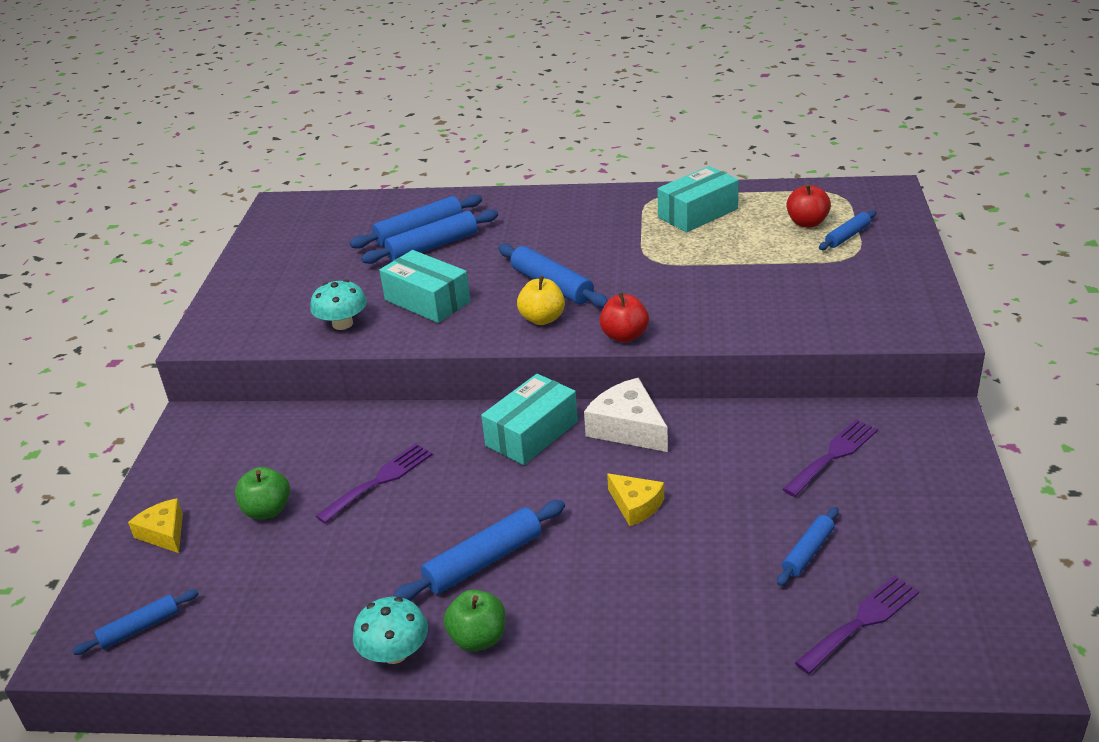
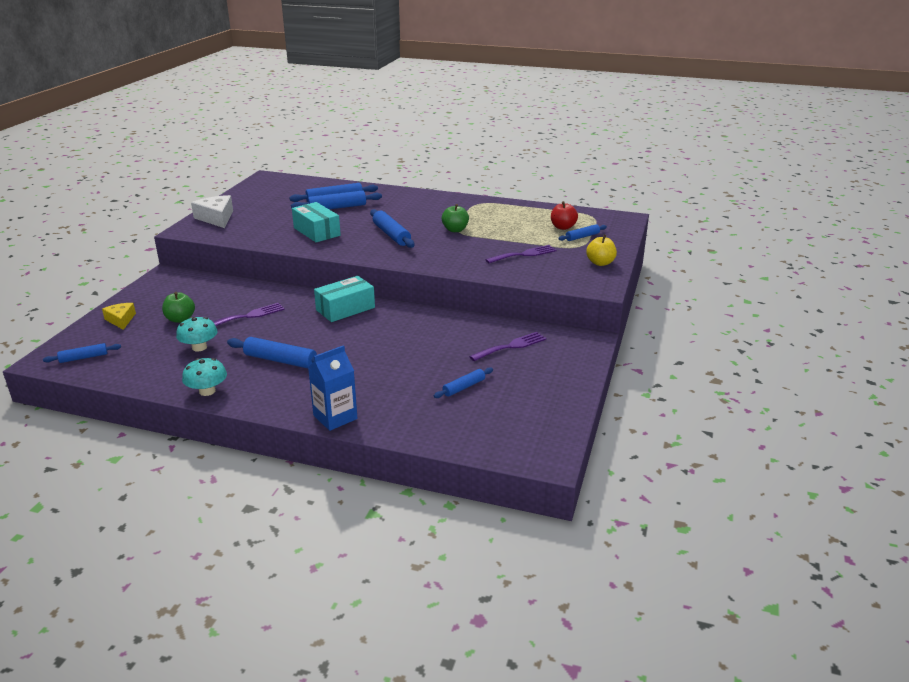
camera: 10 degrees right, 5 degrees down
turquoise mushroom [310,279,367,330] -> turquoise mushroom moved to [176,317,217,351]
blue rolling pin [392,500,565,601] -> blue rolling pin turned 45 degrees clockwise [227,337,317,368]
green apple [444,590,506,651] -> green apple moved to [442,204,469,232]
yellow apple [517,276,565,325] -> yellow apple moved to [586,234,617,266]
white cheese [584,378,668,452] -> white cheese moved to [191,195,233,228]
red apple [600,292,649,343] -> none
yellow cheese [607,473,664,526] -> none
turquoise box [657,166,739,232] -> none
purple fork [795,575,919,674] -> purple fork moved to [485,245,557,263]
none -> blue carton [308,345,357,431]

